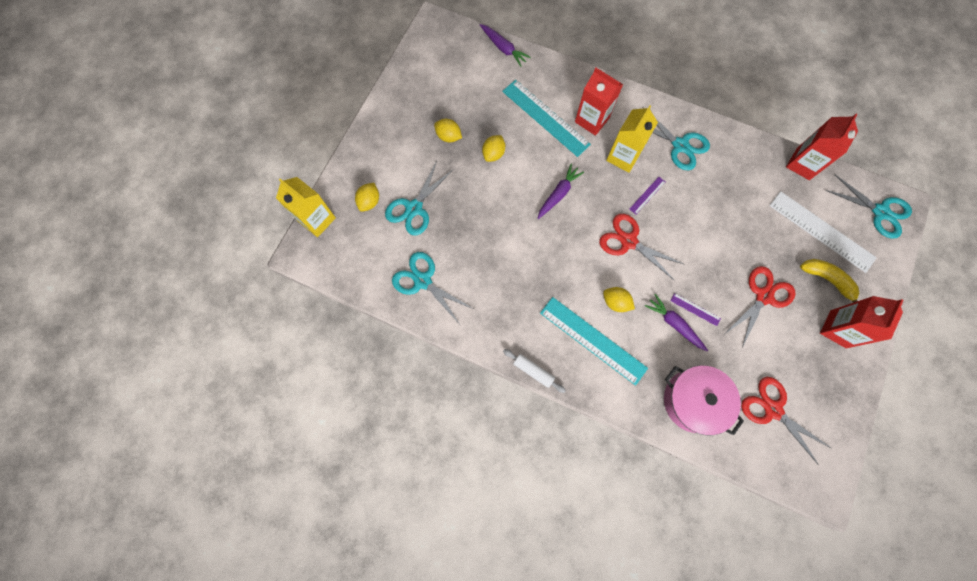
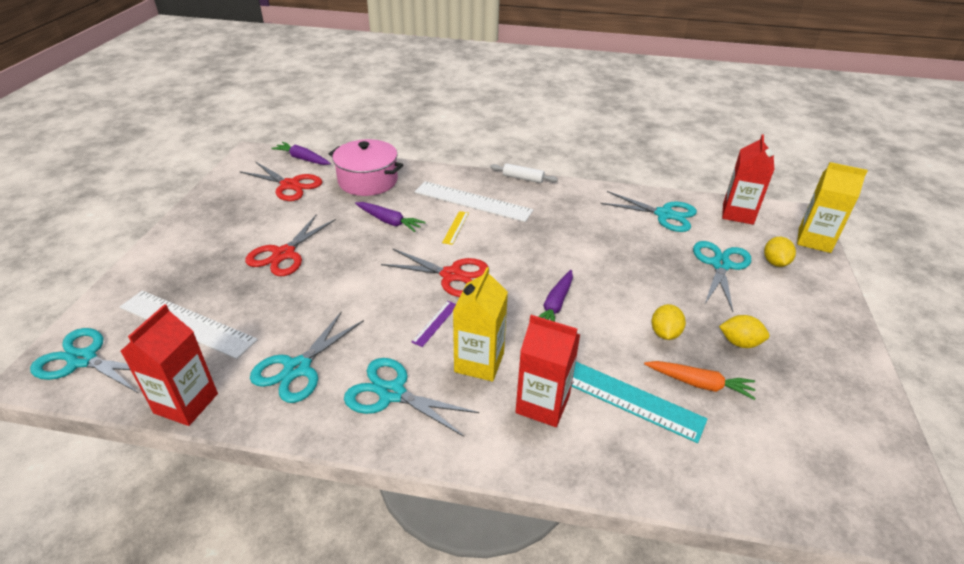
camera: 165 degrees right, 35 degrees down
purple carrot [480,24,531,67] -> purple carrot moved to [271,142,331,165]
turquoise ruler [540,297,648,386] -> white ruler [415,181,533,222]
yellow lemon [603,287,635,312] -> yellow ruler [442,211,469,245]
purple ruler [671,293,721,326] -> none
yellow banana [800,259,859,303] -> none
red carton [820,296,904,348] -> red carton moved to [722,134,774,225]
none -> turquoise scissors [250,311,364,403]
none -> orange carrot [644,361,756,400]

